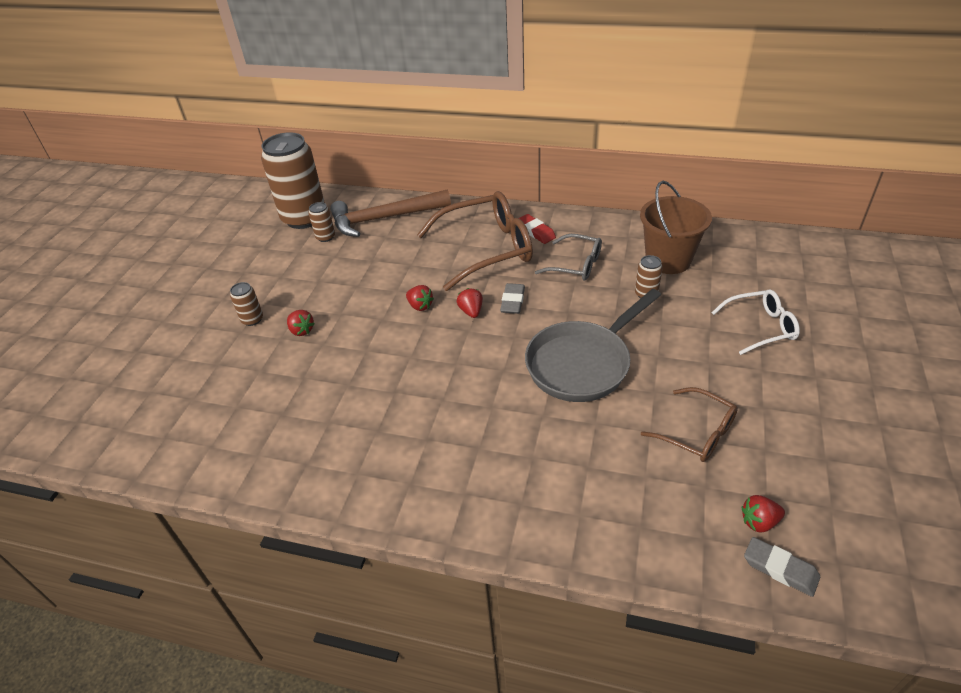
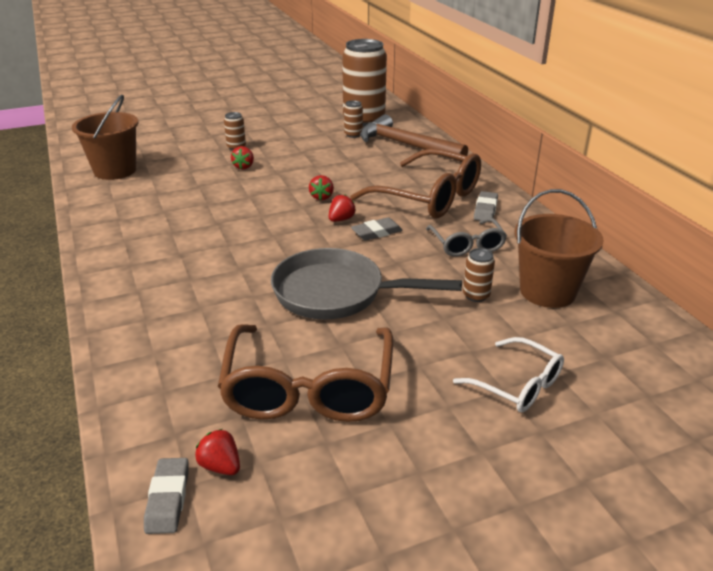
camera: 50 degrees right, 10 degrees down
red eraser [519,214,556,244] -> grey eraser [474,191,498,222]
brown glasses [641,387,738,462] -> brown glasses [218,324,393,422], size x1.80
none -> brown bucket [72,95,138,180]

